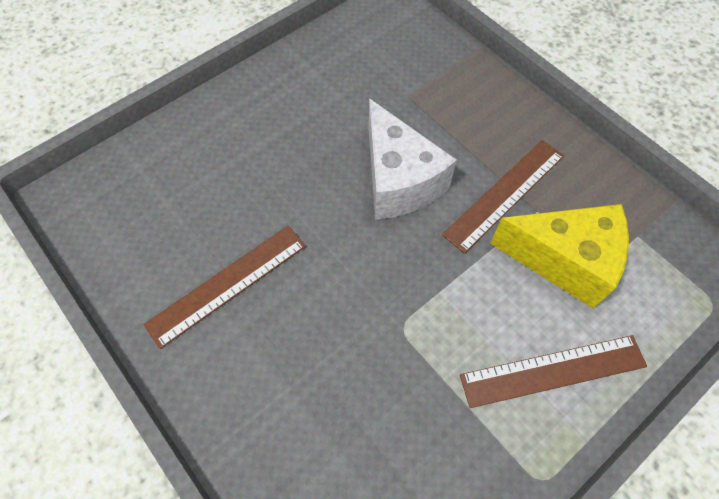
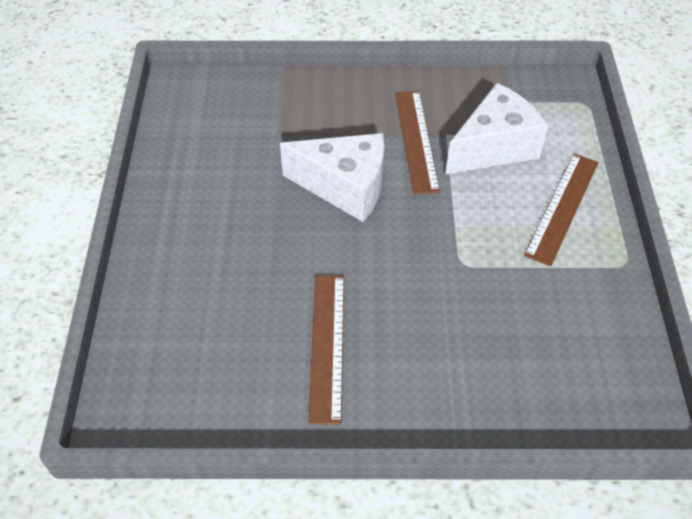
camera: 50 degrees left, 10 degrees down
yellow cheese [490,204,629,309] -> white cheese [445,83,548,174]

